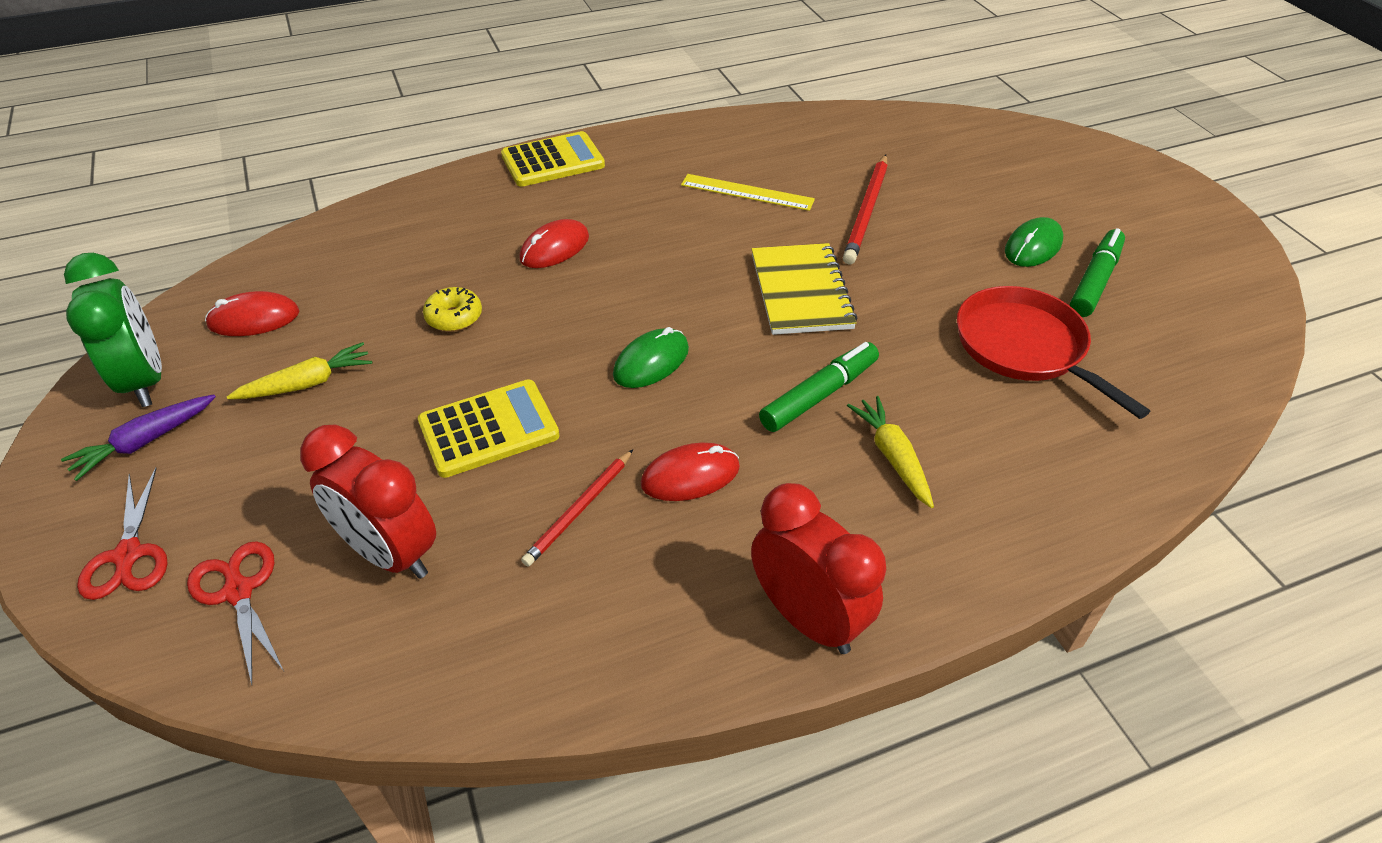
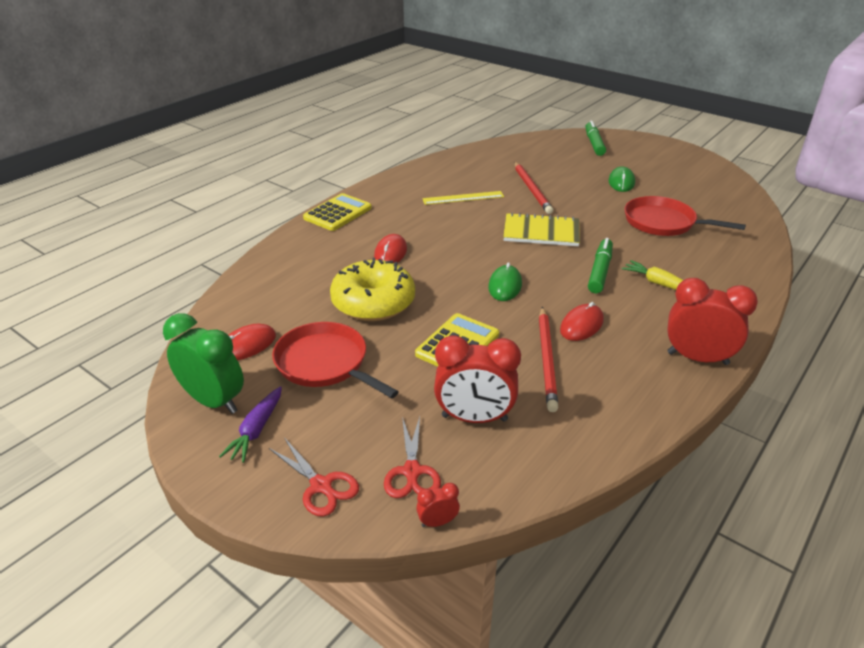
camera: 30 degrees left, 10 degrees down
red scissors [187,541,284,685] -> red scissors turned 120 degrees counterclockwise [384,417,441,498]
yellow carrot [227,342,372,399] -> red pan [272,322,399,398]
yellow donut [423,287,482,332] -> yellow donut [330,258,415,321], size x2.23
red pencil [521,449,633,567] -> red pencil [539,307,558,412], size x1.53
yellow notebook [752,243,857,335] -> yellow notebook turned 45 degrees counterclockwise [503,212,580,246]
green marker [1070,228,1125,317] -> green marker moved to [585,121,606,156]
none -> red clock [416,483,460,527]

